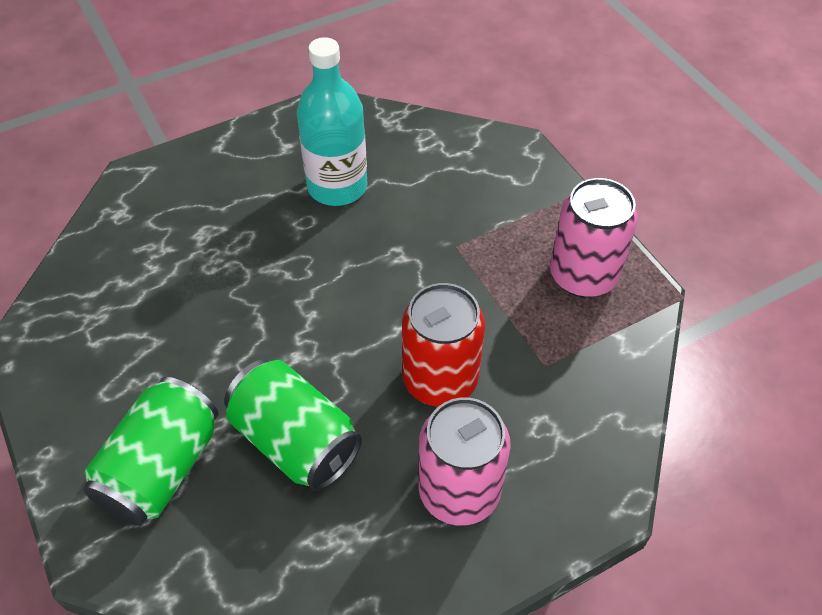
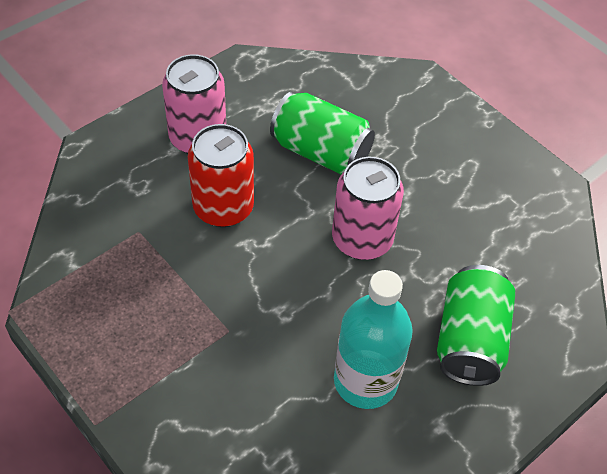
camera: 165 degrees right, 0 degrees up
green can [83,377,218,526] -> green can moved to [437,265,515,386]
pink can [550,178,638,298] -> pink can moved to [332,157,404,260]

